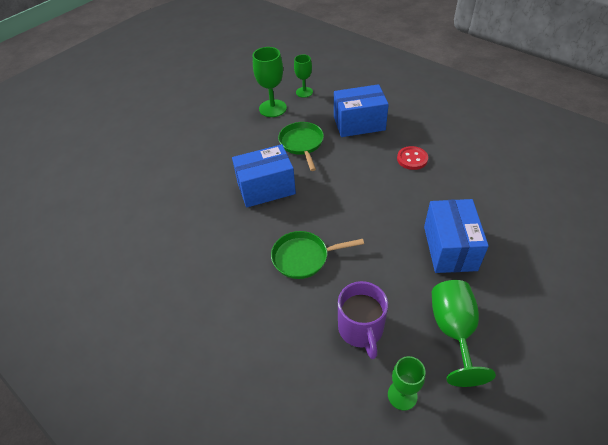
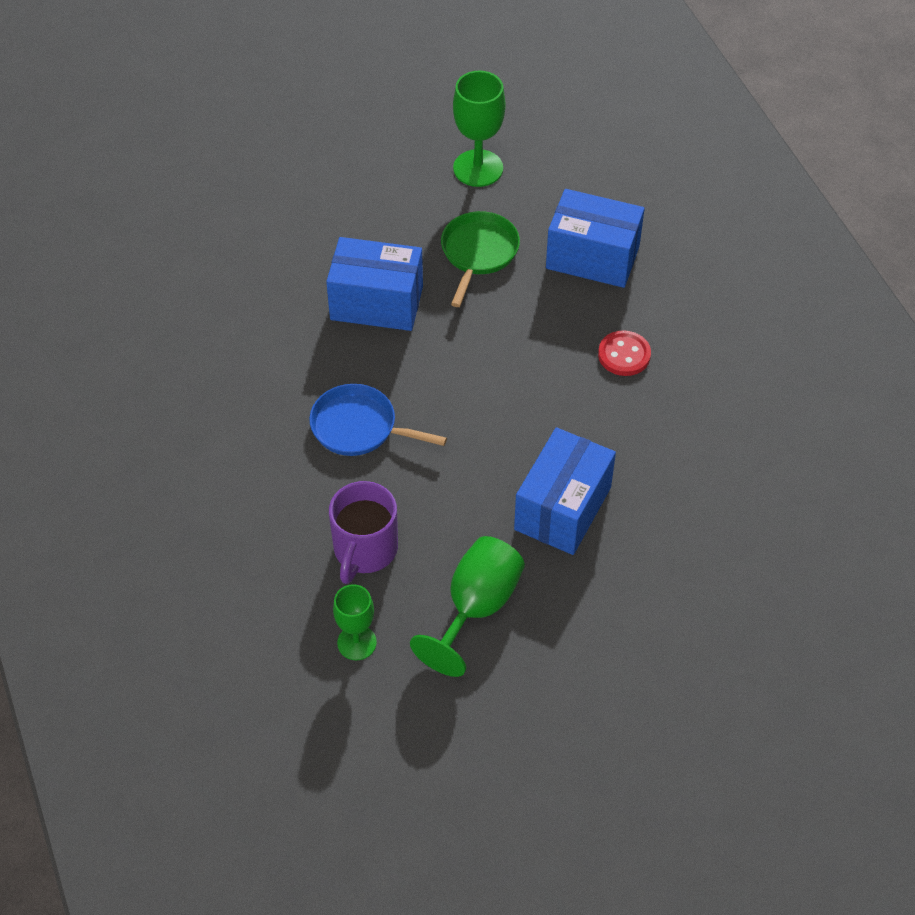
camera: 25 degrees right, 5 degrees up
green pan [271,231,364,279] -> blue pan [309,384,447,456]
green goblet [294,54,313,98] -> none

